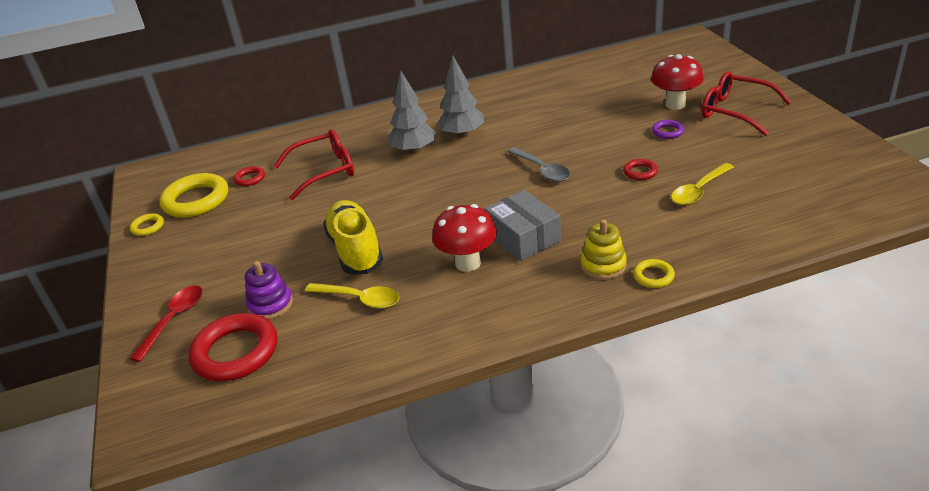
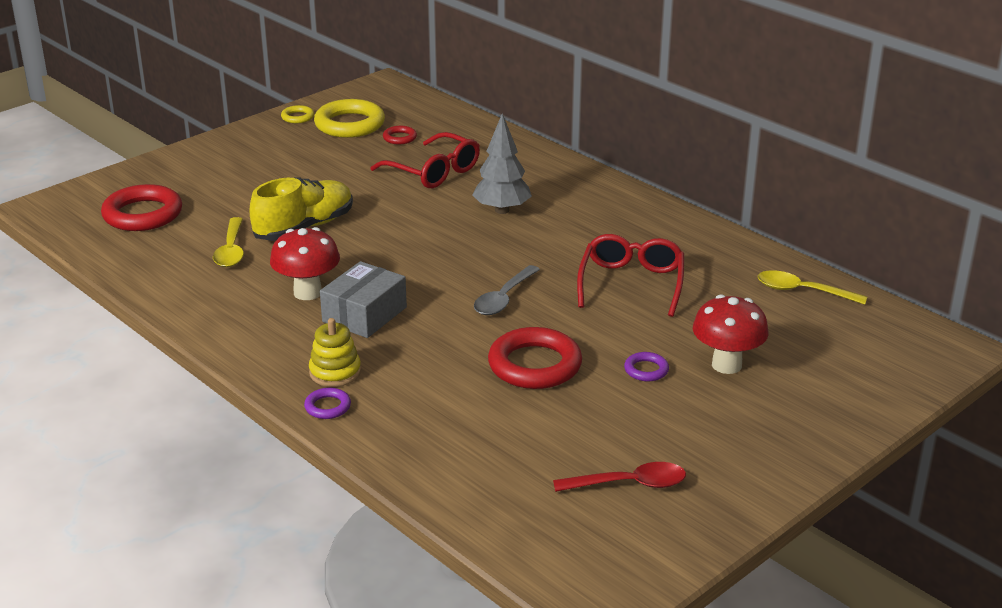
camera: 60 degrees right, 5 degrees down
red spoon [130,285,202,362] -> red spoon moved to [553,462,686,492]
purple stacking toy [245,261,293,320] -> none
grey tree [437,55,484,138] -> none
red ring [623,159,658,180] -> red ring [488,327,582,389], size x2.11
yellow ring [633,259,675,288] -> purple ring [304,388,351,419]
yellow spoon [671,163,734,205] -> yellow spoon moved to [758,270,867,305]
red glasses [701,71,792,136] -> red glasses moved to [577,234,684,317]

